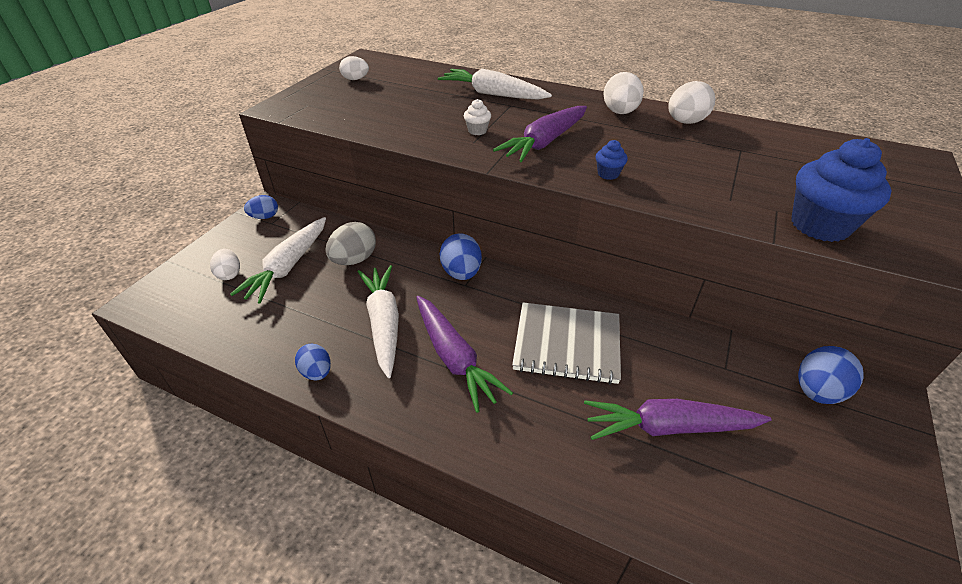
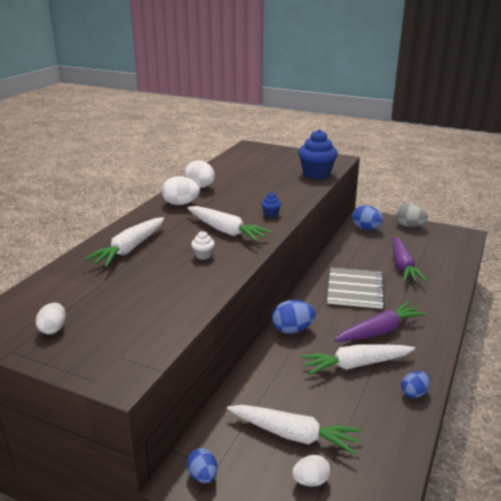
camera: 90 degrees left, 15 degrees down
grey egg [326,222,376,265] -> grey egg moved to [395,203,428,227]
purple carrot [493,106,587,162] -> white carrot [187,206,273,242]

